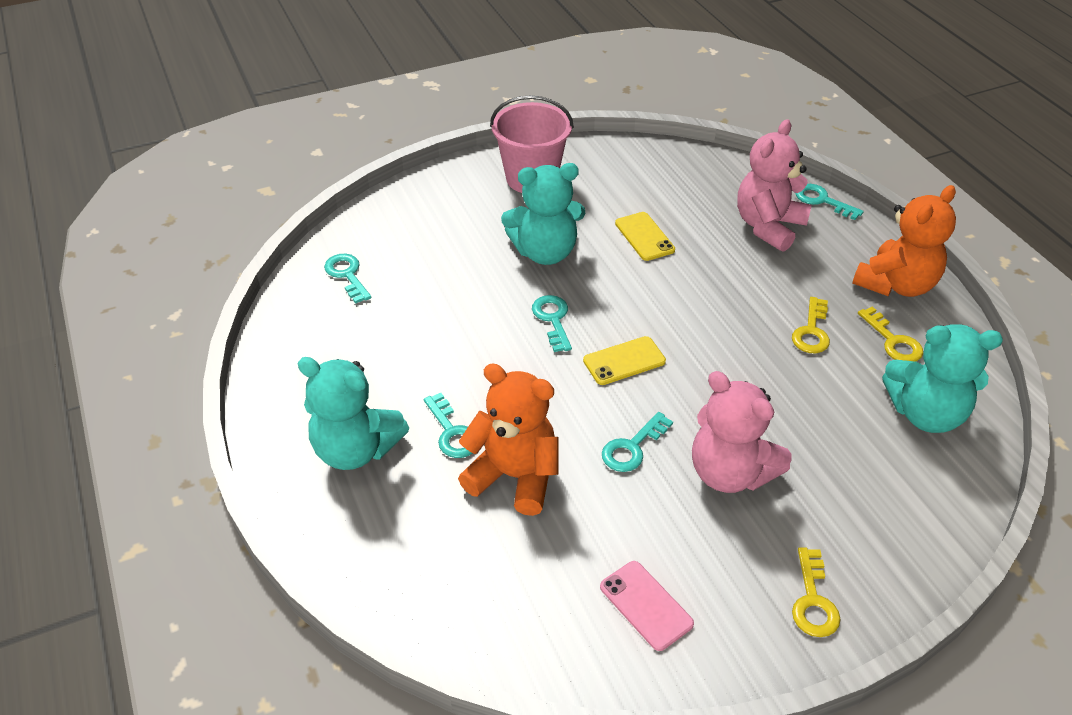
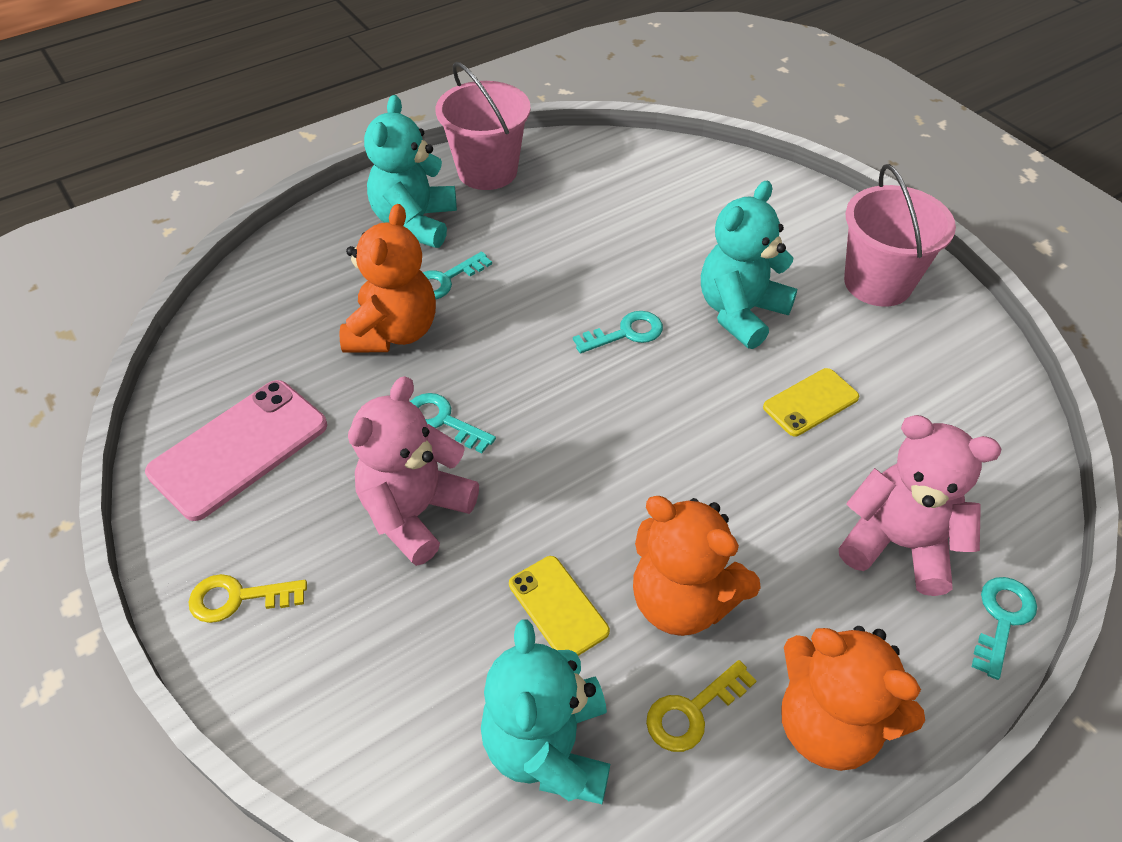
camera: 80 degrees right, 5 degrees up
turquoise key [324,254,372,304] -> none
turquoise teddy bear [501,163,585,265] -> turquoise teddy bear turned 60 degrees clockwise [701,180,797,349]
yellow phone [583,336,666,385] -> yellow phone moved to [509,556,610,656]
pink phone [600,561,694,651] -> pink phone [145,380,327,521], size x1.74
yellow key [792,297,830,353] -> orange teddy bear [633,496,761,636]
none -> pink bucket [436,62,531,190]

